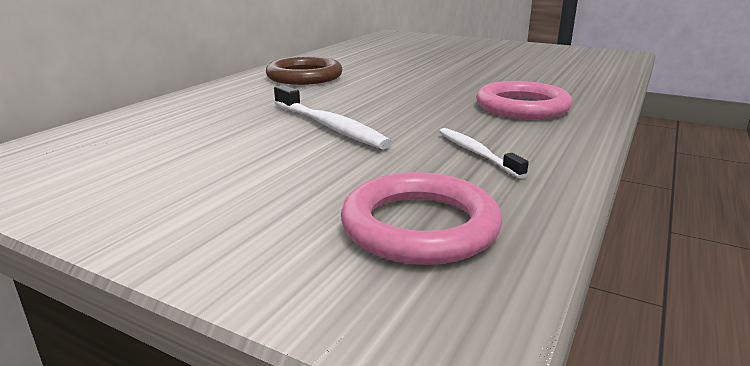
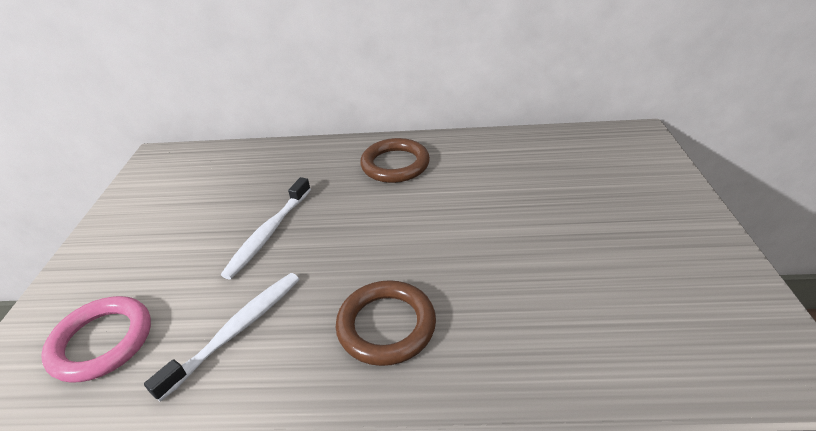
camera: 65 degrees right, 15 degrees up
white toothbrush [439,128,529,179] -> white toothbrush [144,273,299,402], size x1.57
pink ring [476,81,573,119] -> brown ring [336,280,436,366]

